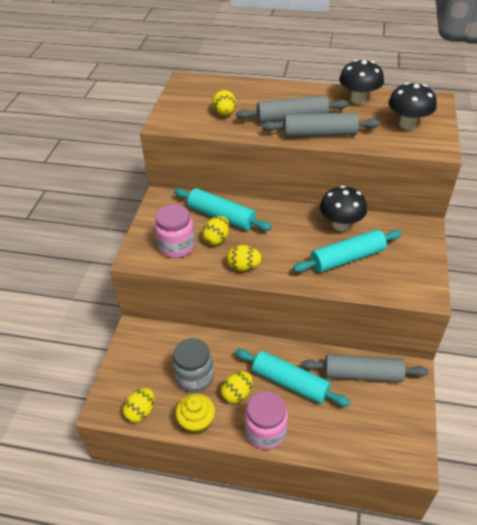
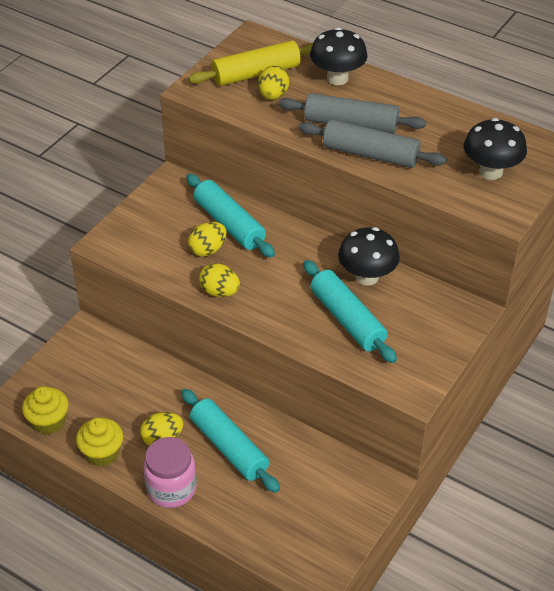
camera: 20 degrees right, 0 degrees up
yellow egg [123,388,155,423] -> yellow cupcake [22,386,69,435]
pink jar [155,204,195,258] -> none
grey jar [172,338,214,393] -> none
turquoise rolling pin [293,229,402,273] -> turquoise rolling pin turned 60 degrees clockwise [303,260,397,363]
grey rolling pin [302,354,428,382] -> none
black mushroom [339,59,384,104] -> black mushroom moved to [310,27,368,85]
none -> yellow rolling pin [188,40,313,86]

